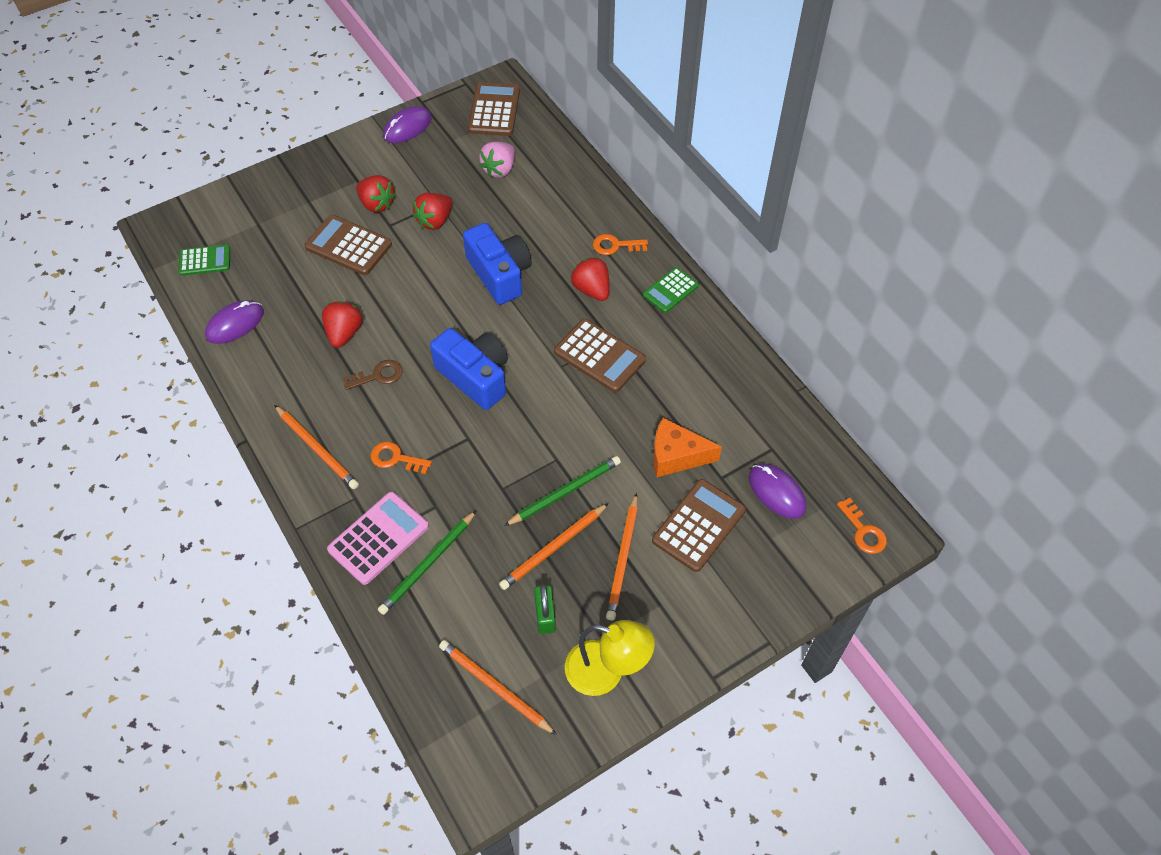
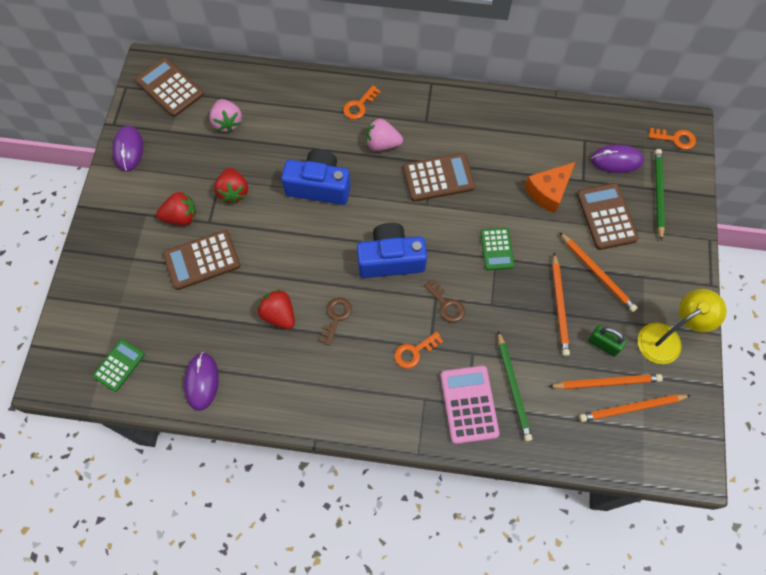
camera: 50 degrees left, 10 degrees up
orange pencil [274,405,359,489] -> orange pencil moved to [548,374,663,389]
green pencil [504,456,621,526] -> green pencil moved to [655,149,665,241]
red strawberry [571,257,610,301] -> pink strawberry [366,119,403,151]
green calculator [643,267,699,313] -> green calculator moved to [480,228,514,270]
none -> brown key [424,279,465,323]

